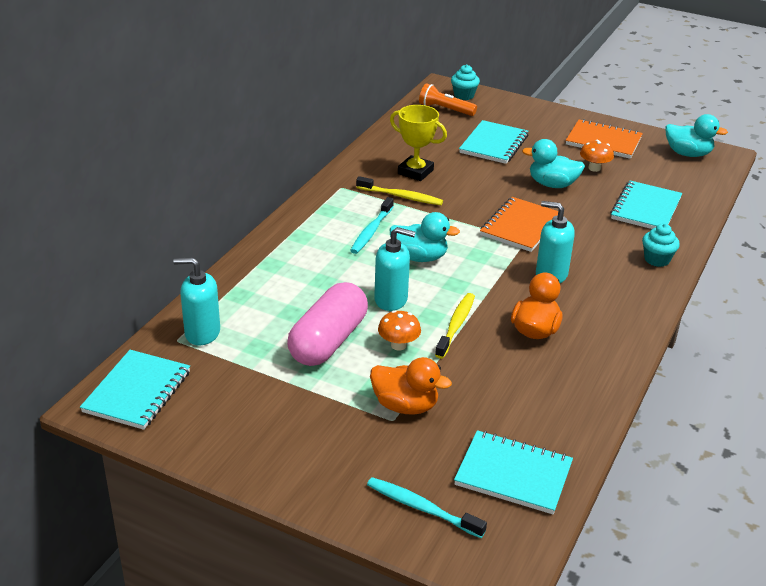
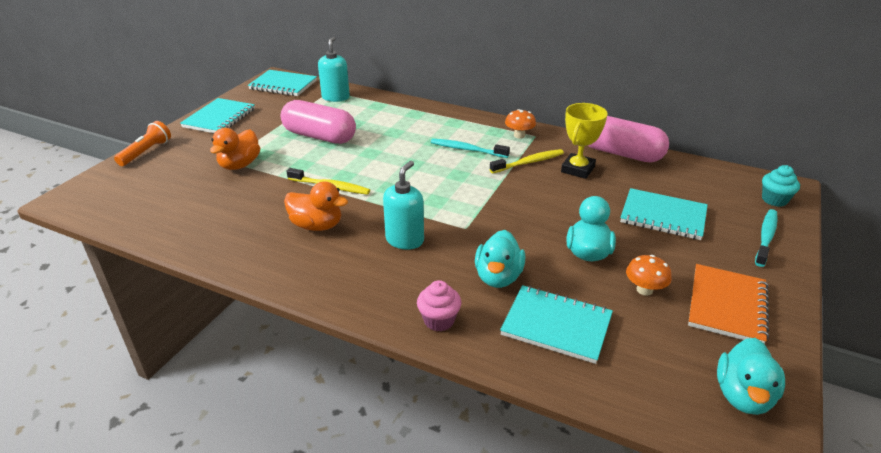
camera: 90 degrees right, 0 degrees up
yellow toothbrush [356,176,443,205] -> yellow toothbrush turned 135 degrees counterclockwise [490,149,564,173]
turquoise toothbrush [367,477,487,538] -> turquoise toothbrush moved to [755,209,778,267]
turquoise soap dispenser [374,227,416,311] -> none
orange mushroom [378,310,421,351] -> orange mushroom moved to [505,109,536,139]
turquoise duck [390,212,460,262] -> turquoise duck moved to [475,230,525,288]
orange flashlight [419,83,477,116] -> orange flashlight moved to [114,121,171,166]
turquoise notebook [454,430,573,514] -> turquoise notebook moved to [180,98,255,133]
orange notebook [480,197,558,252] -> none
turquoise cupcake [642,223,680,267] -> pink cupcake [417,280,461,331]
none -> pink capsule [588,116,669,162]

